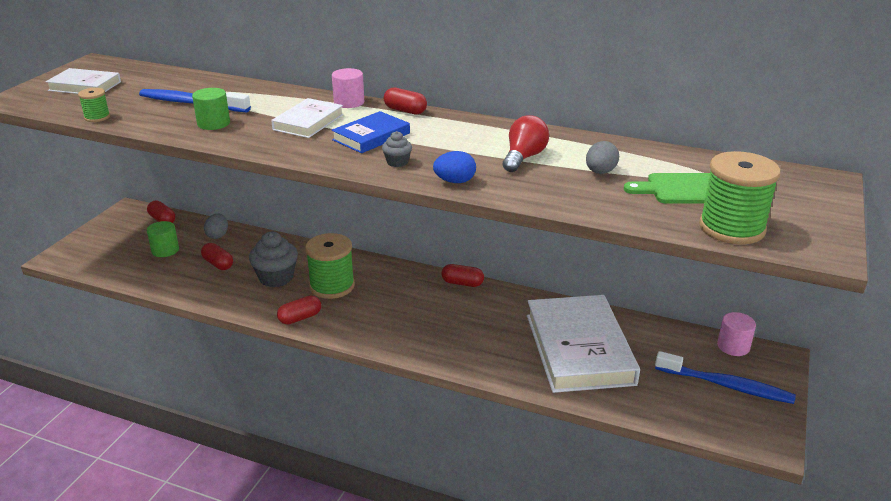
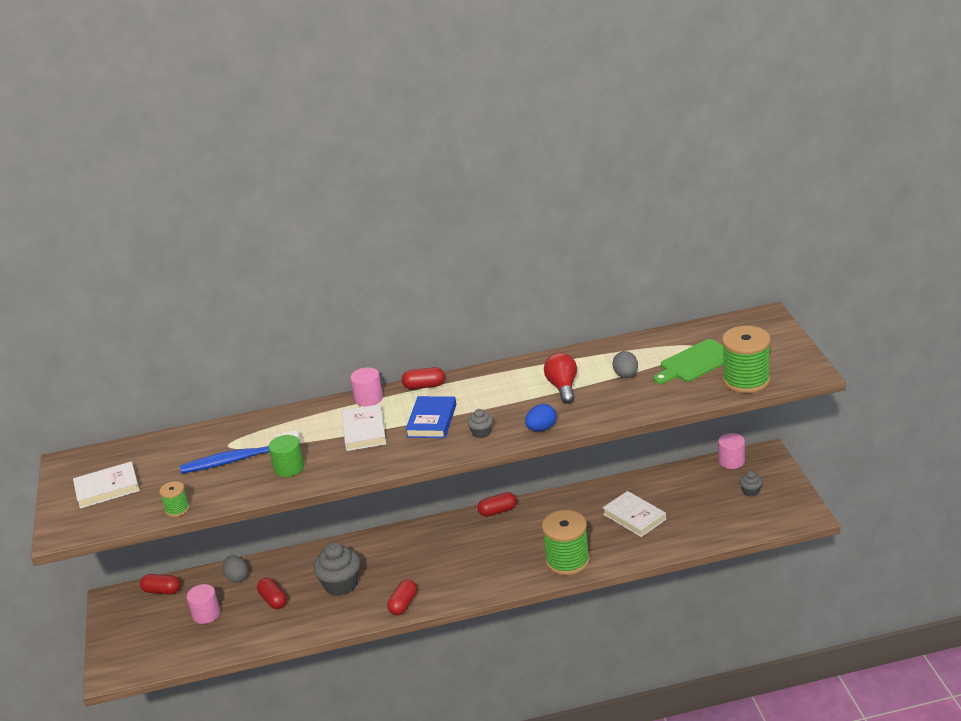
camera: 30 degrees left, 0 degrees up
green cylinder [147,221,179,257] -> pink cylinder [187,584,220,624]
red capsule [201,243,233,270] -> red capsule turned 45 degrees clockwise [257,578,287,609]
green spool [305,233,355,299] -> green spool moved to [542,510,590,575]
white book [527,295,640,393] -> white book [603,491,666,537], size x0.51
blue toothbrush [655,351,796,404] -> grey cupcake [739,471,763,497]

